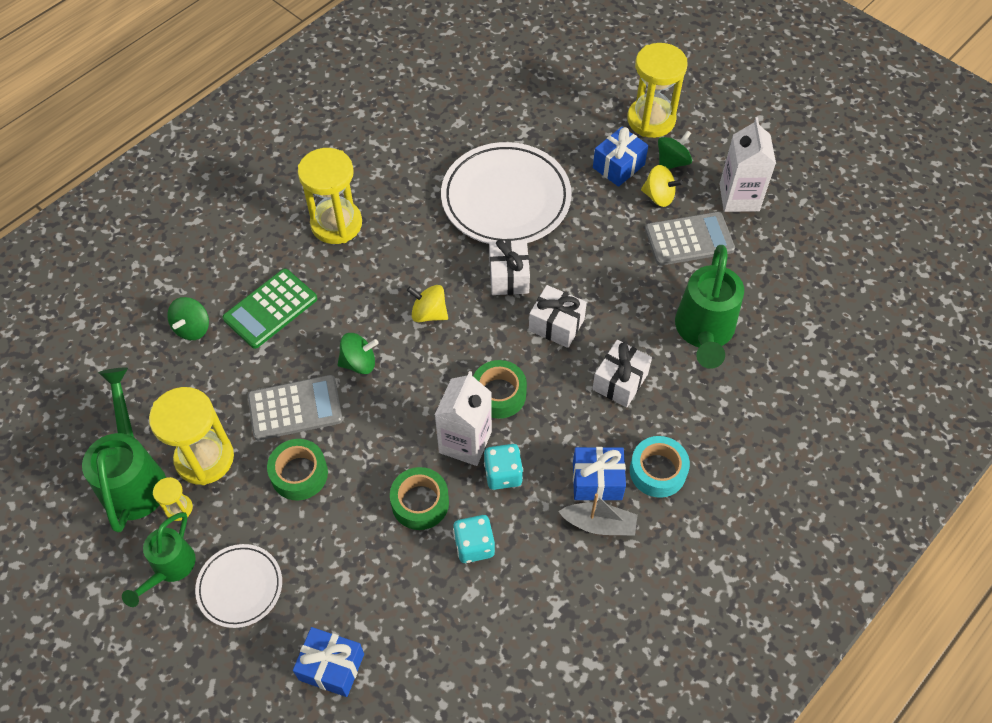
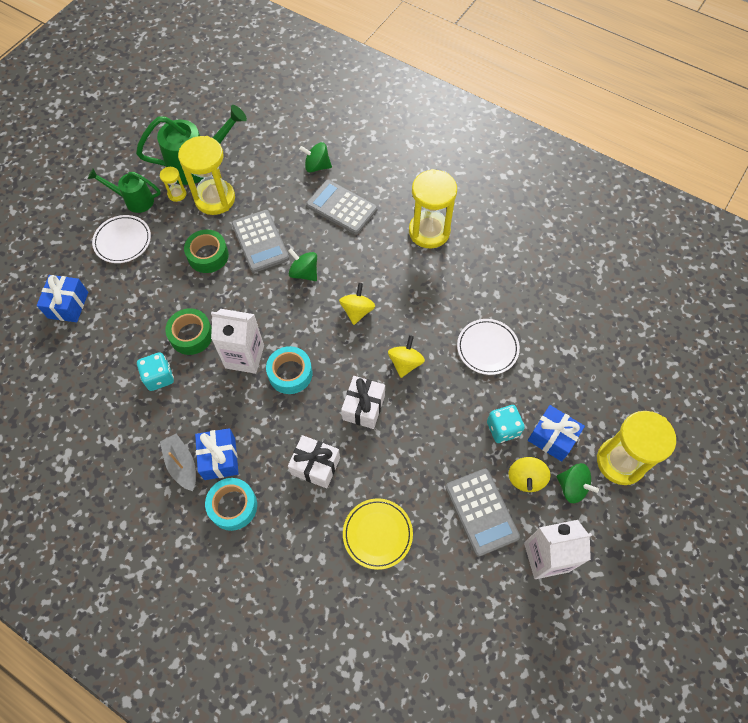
camera: 80 degrees right, 5 degrees up
green calculator [223,269,317,349] -> grey calculator [306,180,378,235]
green spinning top [338,333,378,374] -> green spinning top turned 150 degrees clockwise [288,248,317,281]
white plate [441,142,572,244] -> white plate [457,319,520,375], size x0.54
green tape [473,360,527,419] -> turquoise tape [266,346,312,394]
turquoise dice [484,444,523,490] -> turquoise dice moved to [487,405,525,443]
white gift [489,239,530,295] -> yellow spinning top [388,335,425,378]
grey boat [558,493,638,536] -> grey boat turned 150 degrees clockwise [160,433,196,491]
green watering can [675,245,744,369] -> yellow plate [343,498,413,570]

